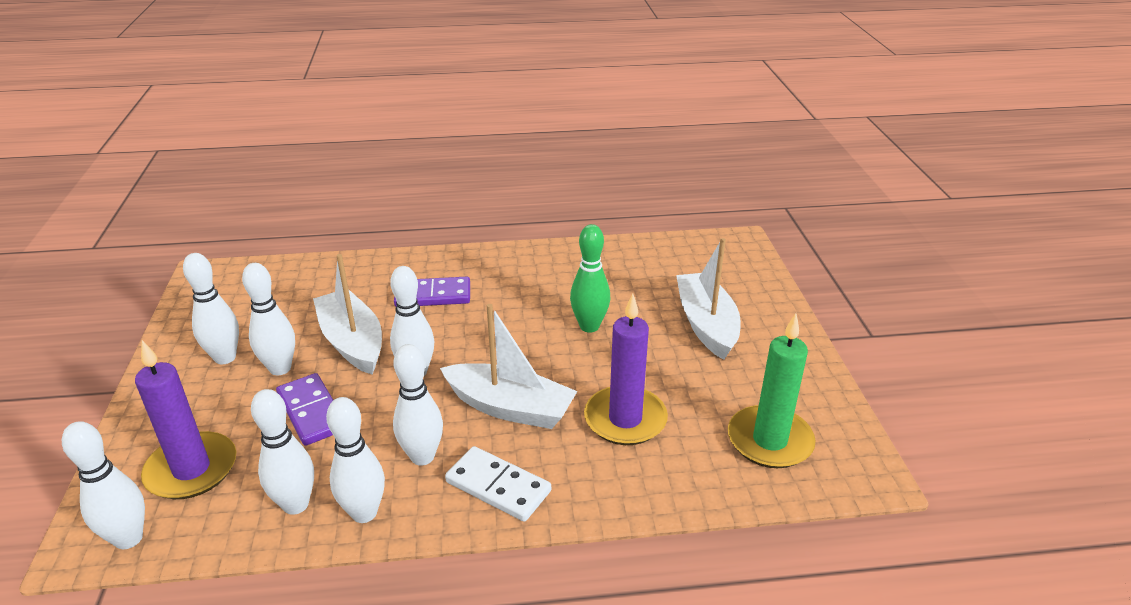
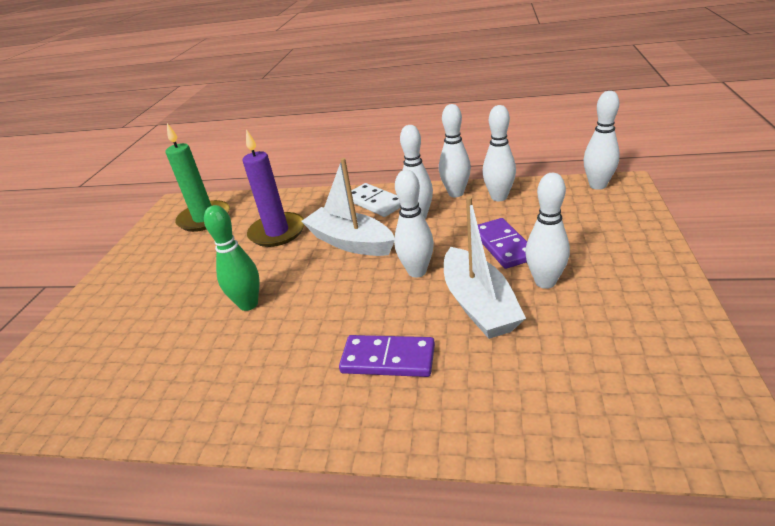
camera: 160 degrees left, 0 degrees up
purple candle [135,340,236,499] -> none
white bowling pin [183,253,239,364] -> none
white boat [676,238,741,360] -> none

